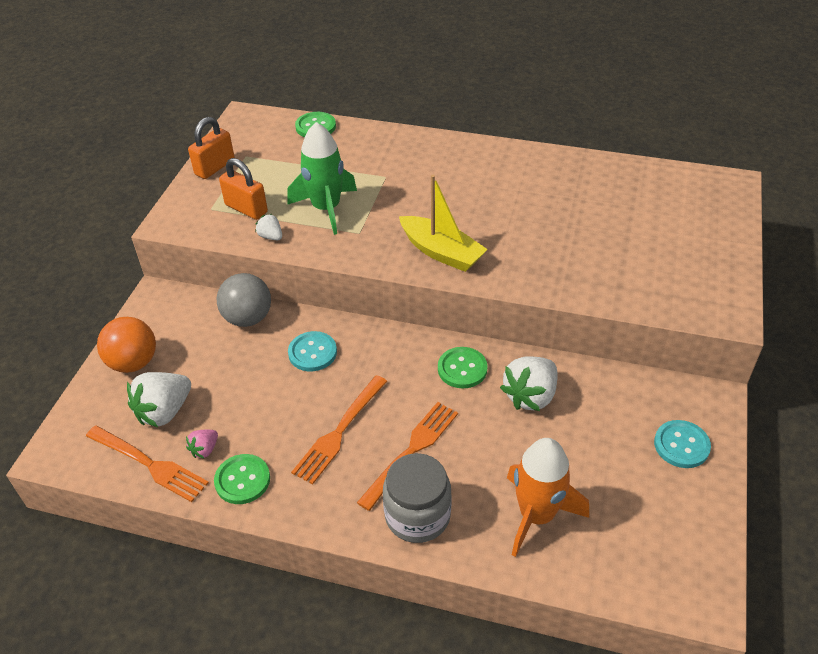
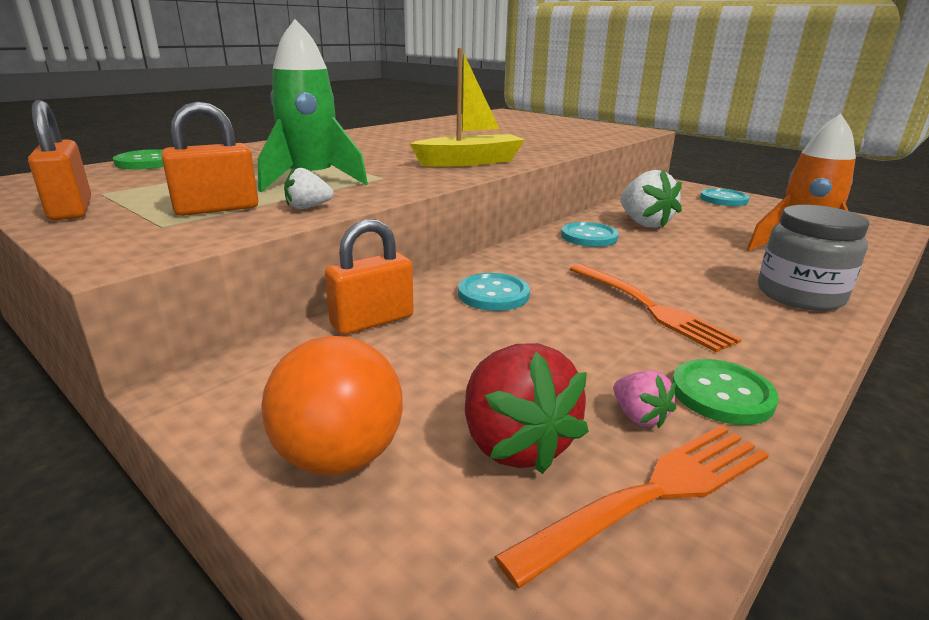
camera: 65 degrees left, 20 degrees down
white strawberry [127,372,191,427] -> red strawberry [465,343,589,474]
grey ball [217,273,271,327] -> orange padlock [325,219,414,335]
orange fork [357,402,458,511] -> none
green button [438,347,488,389] -> turquoise button [561,222,619,247]

